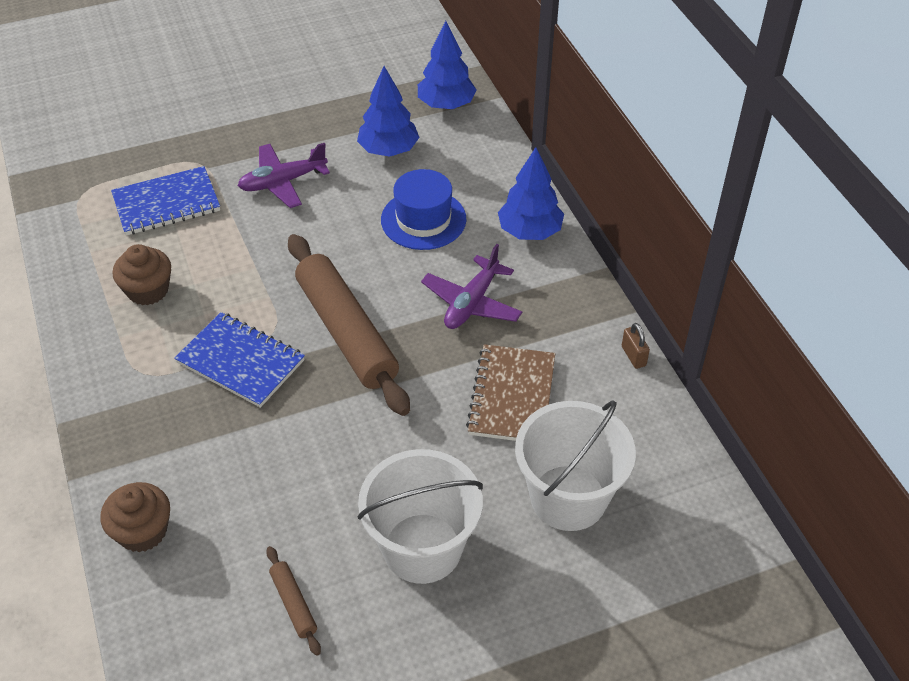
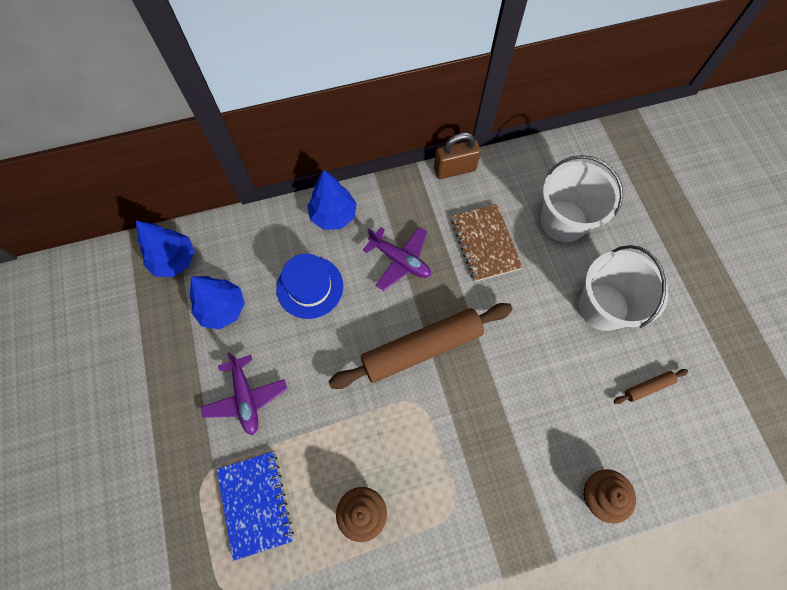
camera: 85 degrees left, 20 degrees up
blue notebook [174,312,305,408] -> none
brown notebook [466,344,555,441] -> brown notebook turned 60 degrees clockwise [451,204,523,282]
brown padlock [622,323,650,369] -> brown padlock [434,132,481,179], size x1.90

